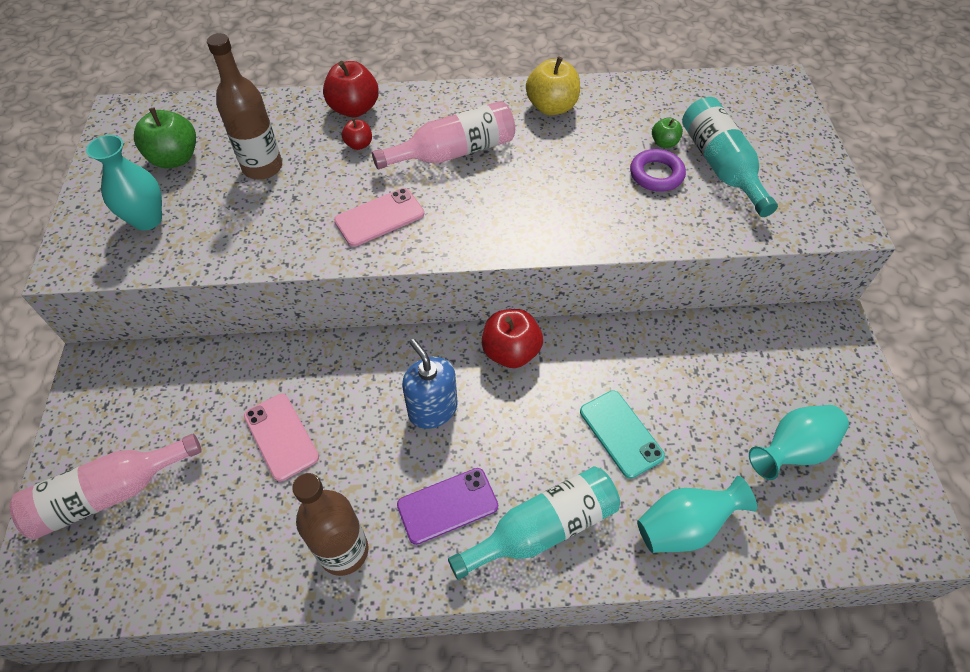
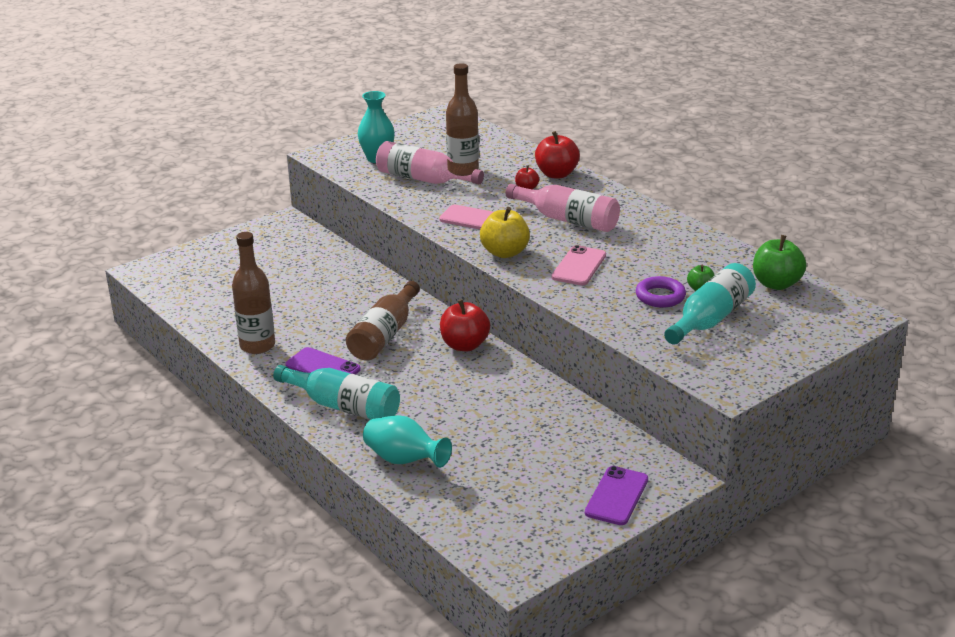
camera: 55 degrees right, 25 degrees down
pink bottle [9,434,202,540] -> pink bottle moved to [376,141,484,184]
green apple [134,107,196,168] -> green apple moved to [753,235,806,290]
pink phone [244,394,319,482] -> pink phone moved to [552,245,606,285]
blue soap dispenser [402,339,458,429] -> brown bottle [346,281,420,361]
yellow apple [526,57,580,115] -> yellow apple moved to [480,207,530,258]
turquoise phone [580,390,665,479] -> none
turquoise vase [749,405,849,480] -> none
none -> purple phone [585,466,648,525]

